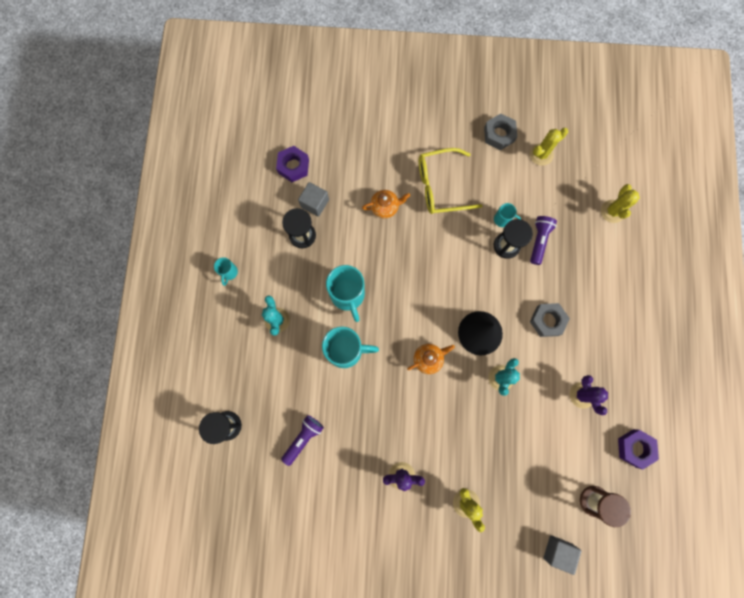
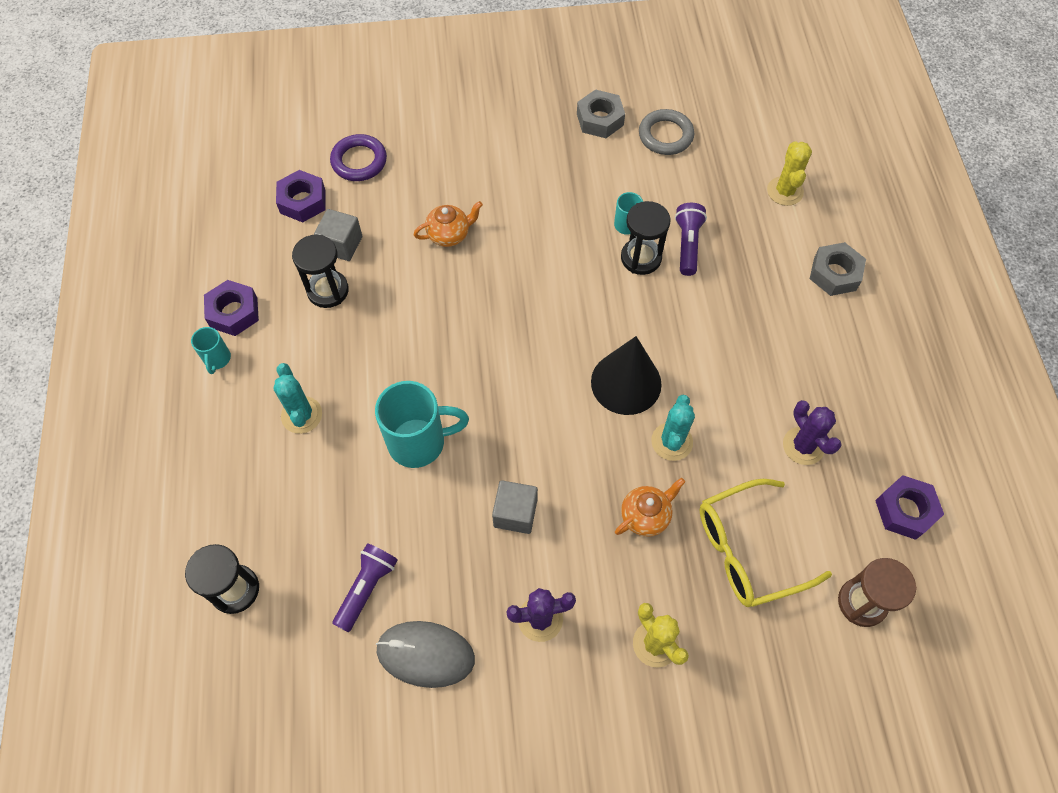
camera: 10 degrees left, 15 degrees down
turquoise mug [326,265,365,322] -> none
orange teapot [407,344,455,374] -> orange teapot moved to [615,478,685,537]
yellow glasses [419,148,482,214] -> yellow glasses moved to [700,479,832,607]
yellow cactus [530,128,568,166] -> grey ring [639,109,694,155]
grey nut [530,303,570,337] -> grey nut moved to [810,242,866,296]
grey cube [543,535,581,575] -> grey cube moved to [492,480,538,534]
none -> purple nut [204,280,259,336]
none -> purple ring [330,134,387,181]
none -> grey mouse [376,621,475,688]

